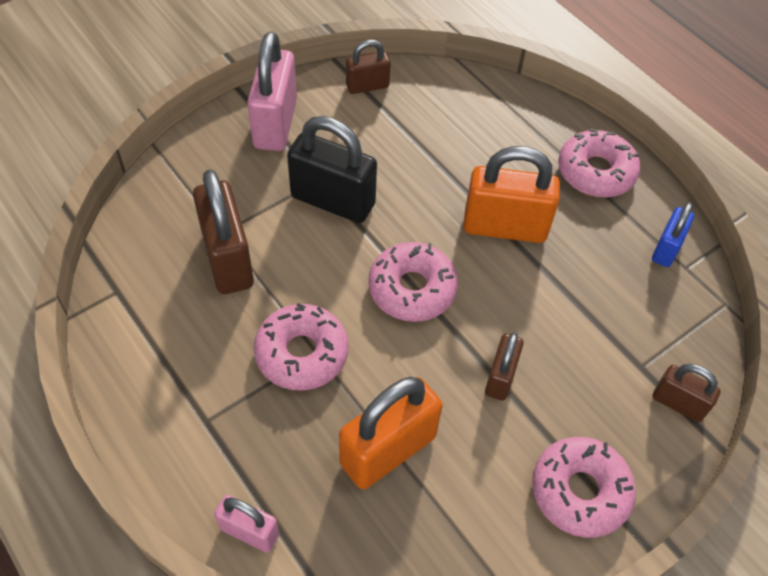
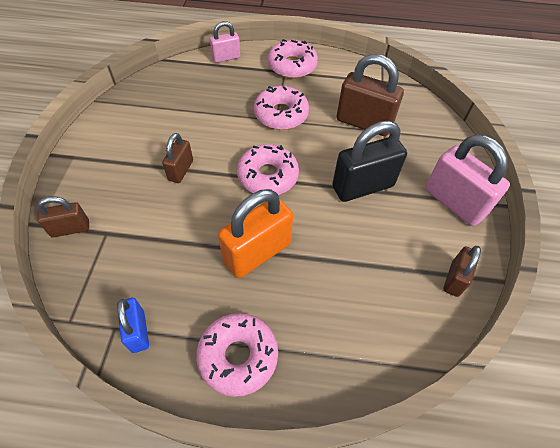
camera: 135 degrees right, 0 degrees up
orange padlock [339,377,443,489] -> none
brown padlock [485,332,524,401] -> brown padlock turned 45 degrees clockwise [162,133,193,183]
pink donut [532,437,636,538] -> pink donut moved to [268,39,318,79]

